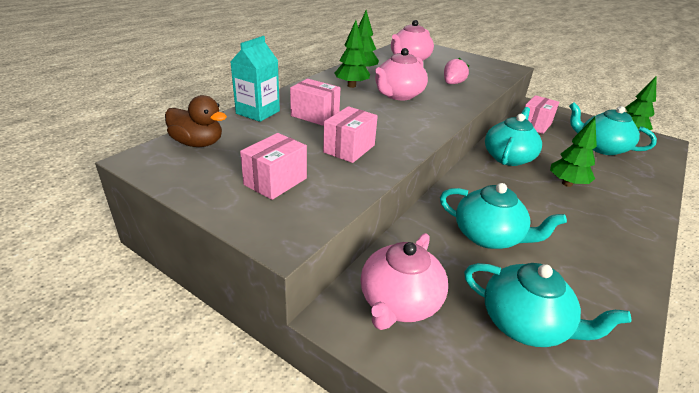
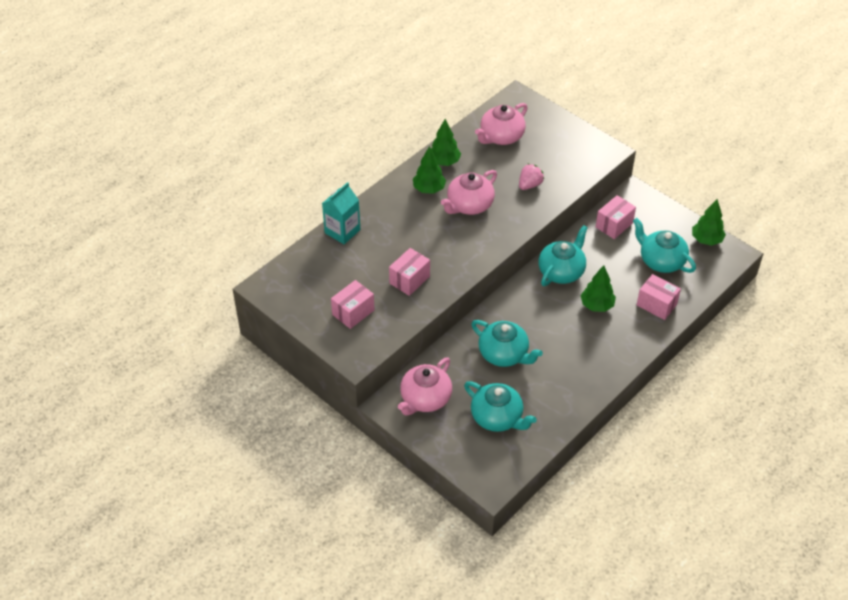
camera: 10 degrees right, 15 degrees up
brown duck [165,95,227,147] -> none
pink box [290,79,340,126] -> pink box moved to [637,274,681,320]

